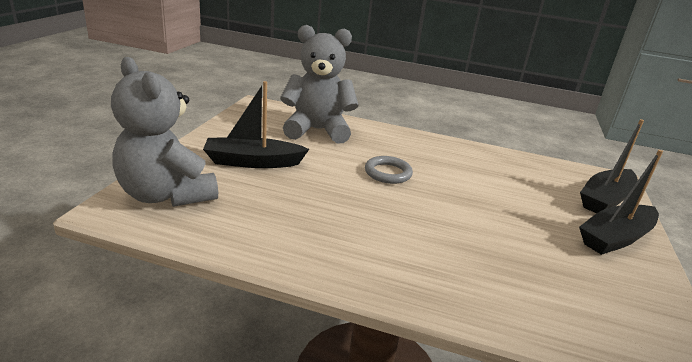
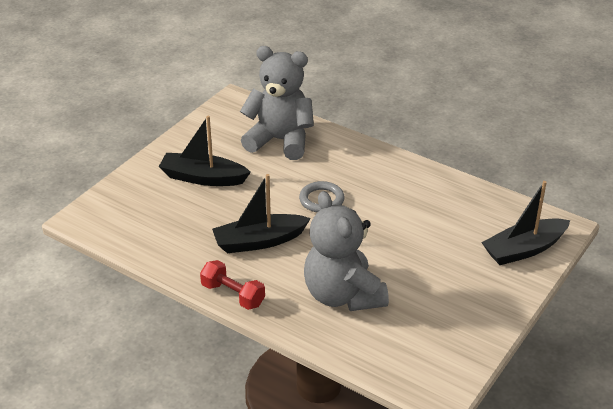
camera: 20 degrees right, 10 degrees up
grey teddy bear [111,57,218,207] -> grey teddy bear moved to [304,191,389,311]
black boat [579,150,663,255] -> black boat moved to [212,174,311,253]
none -> red dumbbell [200,260,265,310]

